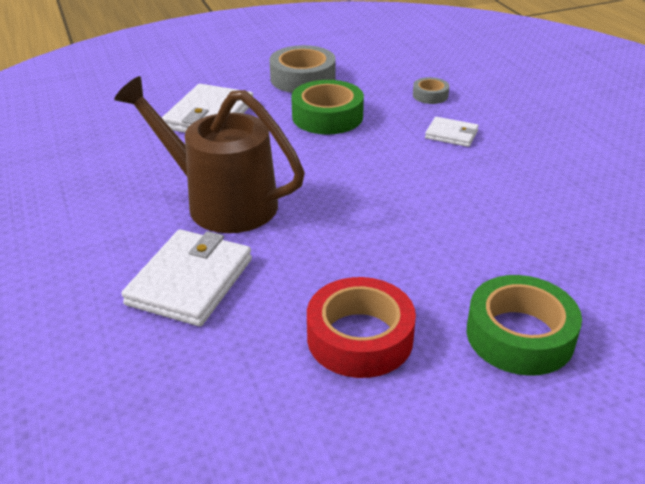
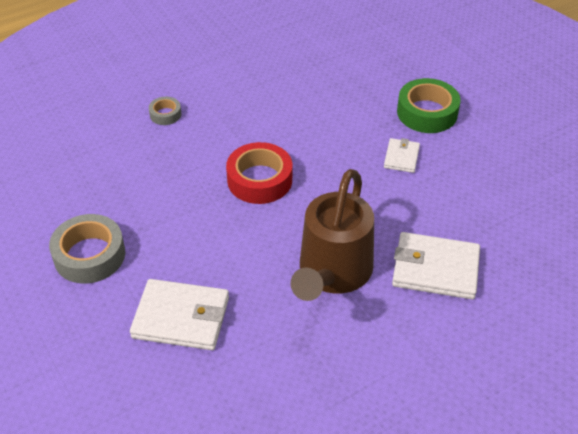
camera: 100 degrees left, 10 degrees up
green tape [291,80,364,135] -> none
red tape [307,277,416,378] -> red tape moved to [226,142,292,204]
grey tape [413,77,449,104] -> grey tape moved to [149,97,181,125]
white wallet [425,117,479,147] -> white wallet moved to [384,138,420,173]

